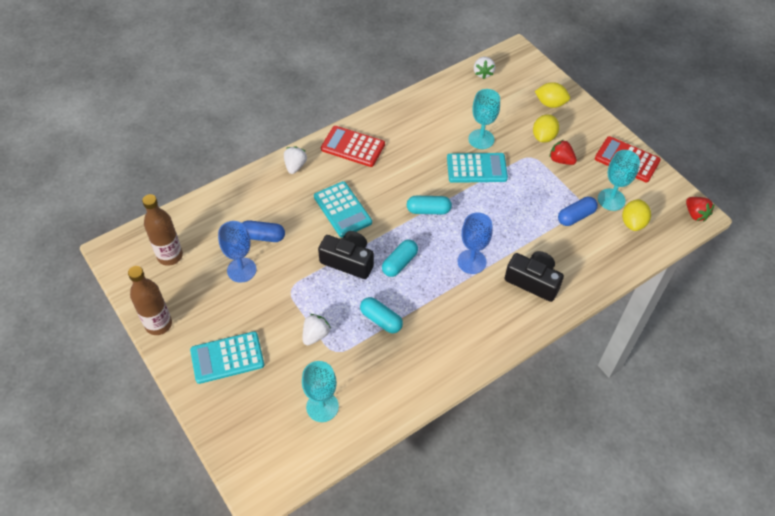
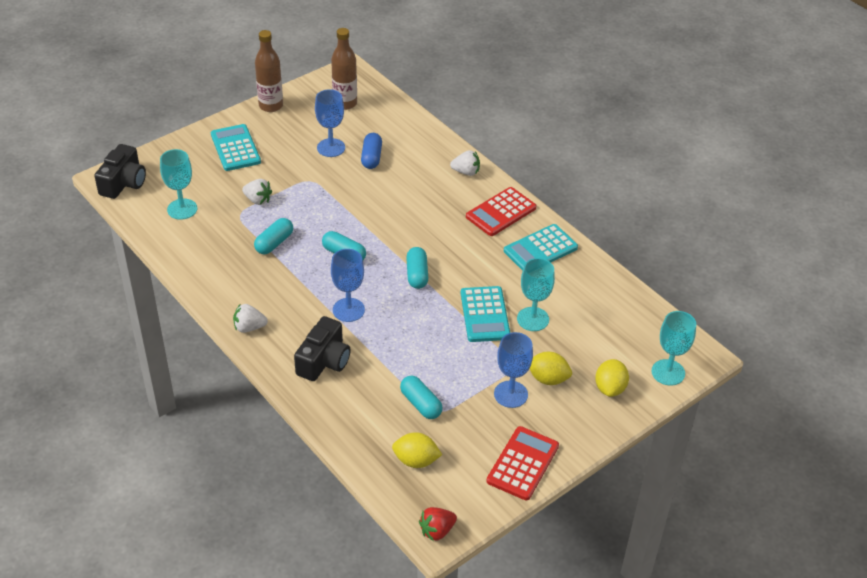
camera: 85 degrees right, 10 degrees down
turquoise calculator [314,181,372,238] -> turquoise calculator moved to [504,224,578,271]
black camera [318,231,374,279] -> black camera moved to [94,144,146,199]
red calculator [321,126,385,167] -> red calculator turned 150 degrees counterclockwise [466,187,537,236]
white strawberry [474,56,495,79] -> white strawberry moved to [233,304,268,333]
red strawberry [549,140,577,165] -> blue goblet [494,332,533,408]
blue capsule [558,197,598,226] -> turquoise capsule [400,376,443,419]
turquoise goblet [598,150,640,211] -> turquoise goblet moved to [652,311,696,386]

